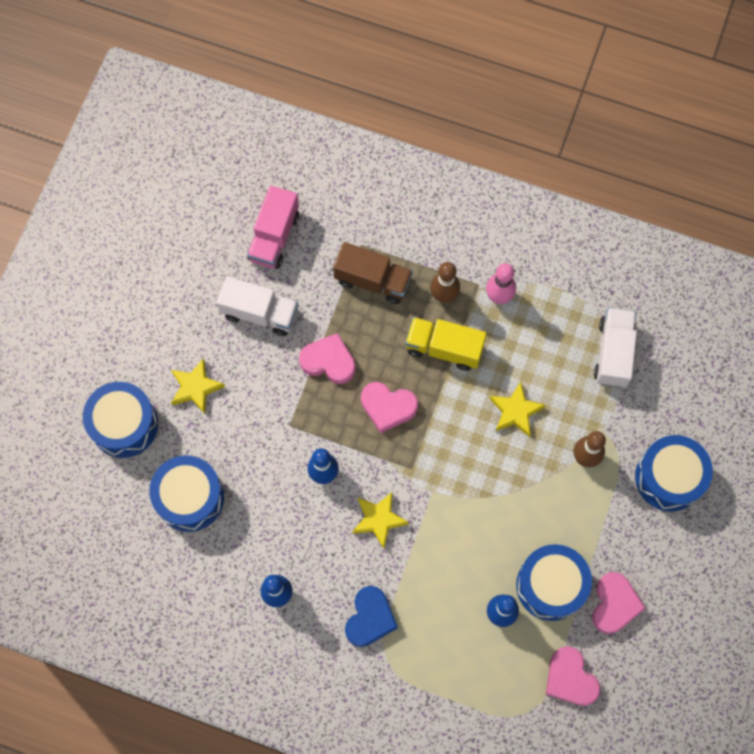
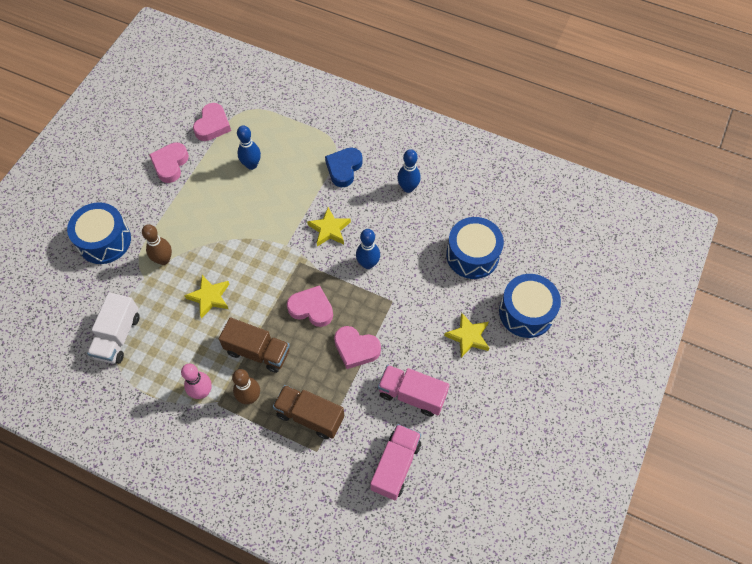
camera: 175 degrees left, 10 degrees down
white truck [217,277,298,336] -> pink truck [378,365,449,417]
yellow truck [405,317,487,371] -> brown truck [219,317,290,373]
blue drum [516,544,592,621] -> none
pink heart [546,647,600,706] -> pink heart turned 45 degrees clockwise [193,103,231,141]

